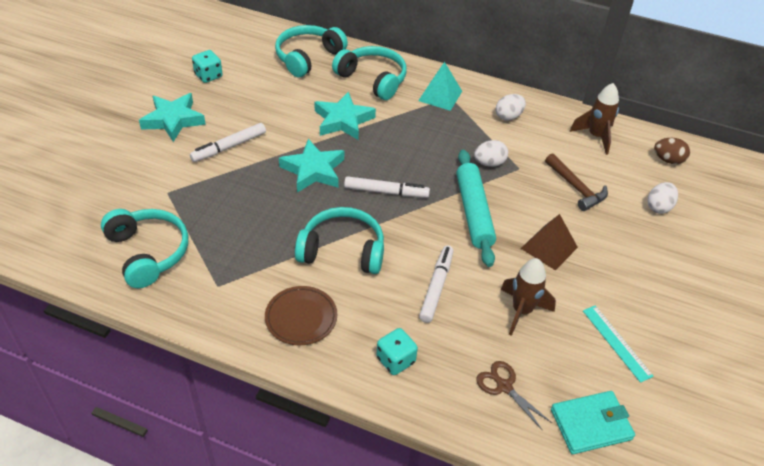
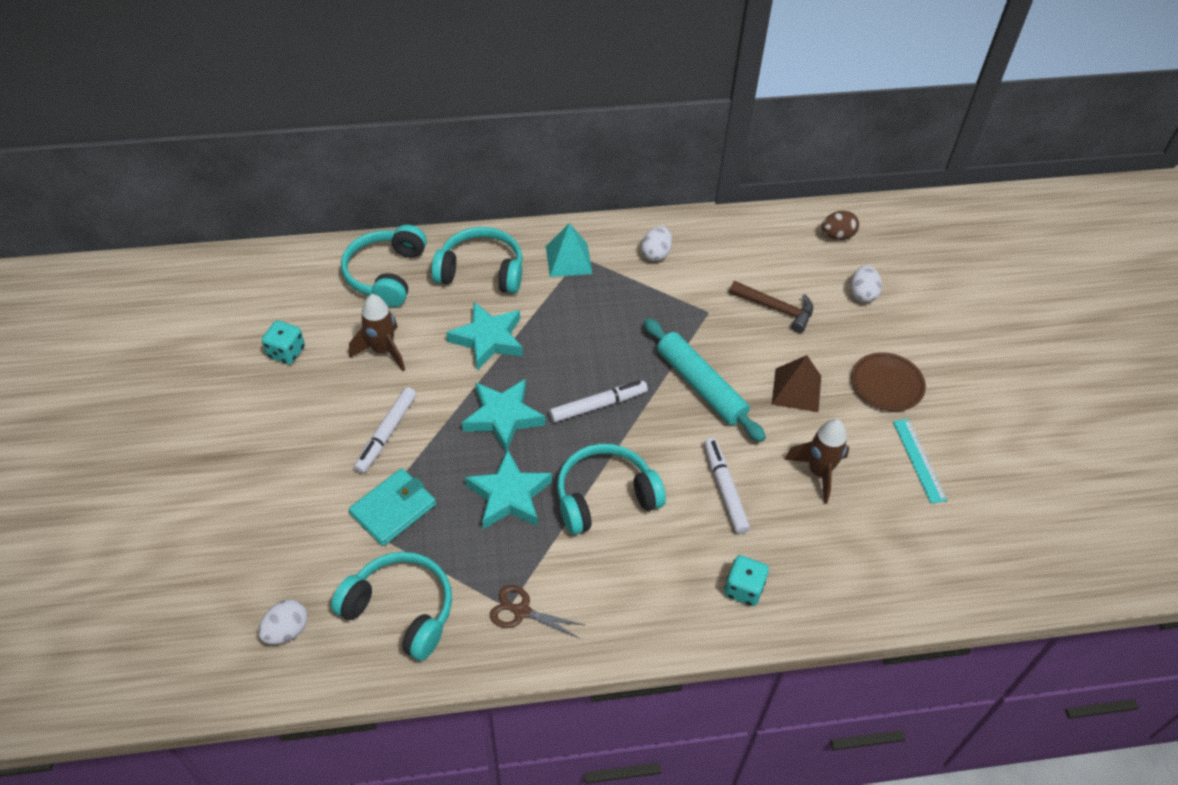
camera: 30 degrees left, 5 degrees up
turquoise star [139,93,206,142] -> turquoise star moved to [465,450,552,529]
brown plate [265,286,337,345] -> brown plate moved to [852,352,926,411]
white egg [474,140,508,167] -> white egg moved to [258,599,308,645]
brown scissors [476,361,552,431] -> brown scissors moved to [490,585,584,639]
turquoise wallet [551,391,635,454] -> turquoise wallet moved to [349,468,436,546]
brown rocket [570,83,619,155] -> brown rocket moved to [349,294,405,371]
turquoise ruler [583,305,654,383] -> turquoise ruler turned 45 degrees clockwise [893,419,947,504]

